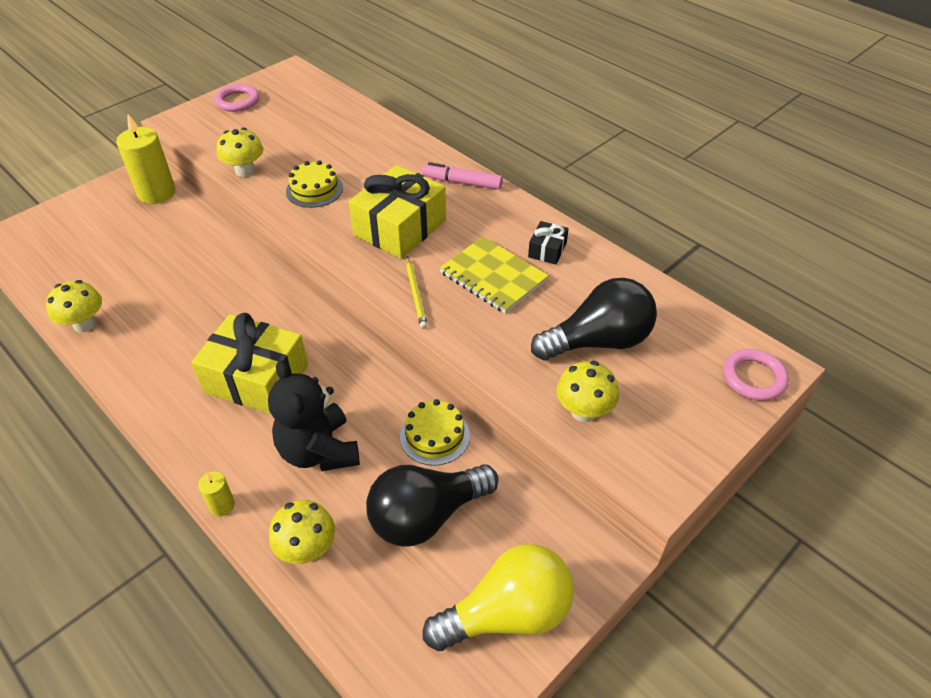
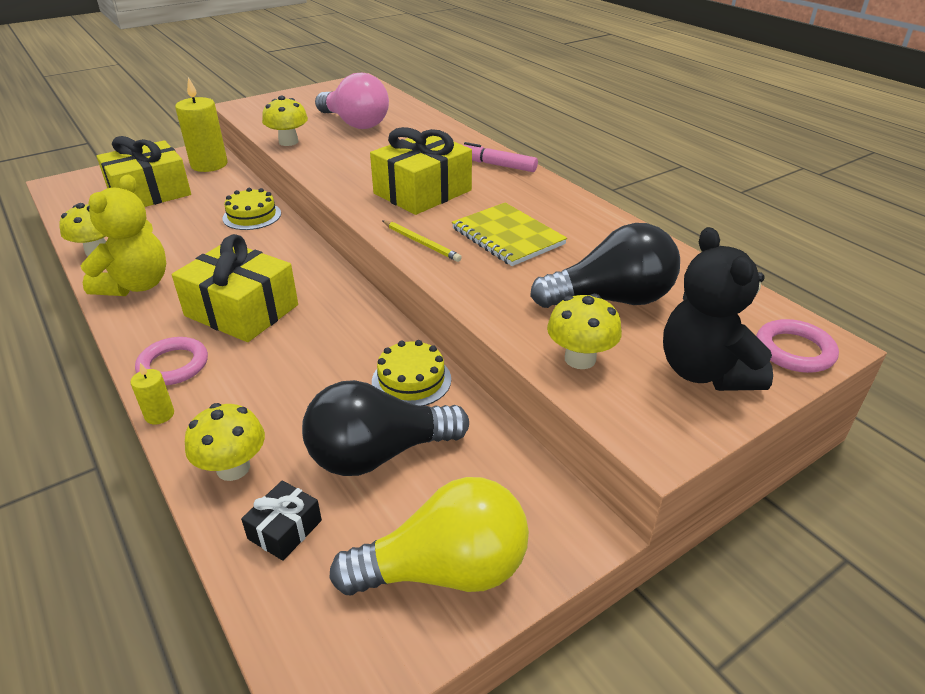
camera: 10 degrees right, 10 degrees down
pink ring [214,84,259,112] -> pink ring moved to [135,337,208,385]
black teddy bear [268,361,360,471] -> black teddy bear moved to [663,227,773,391]
yellow cake [286,160,343,208] -> yellow cake moved to [222,188,281,230]
yellow pencil [406,257,427,329] -> yellow pencil turned 45 degrees counterclockwise [382,220,462,262]
black gift [528,221,569,265] -> black gift moved to [241,480,322,561]
none -> yellow teddy bear [81,175,166,296]
none -> yellow gift [97,136,191,207]
none -> pink light bulb [315,73,389,129]

